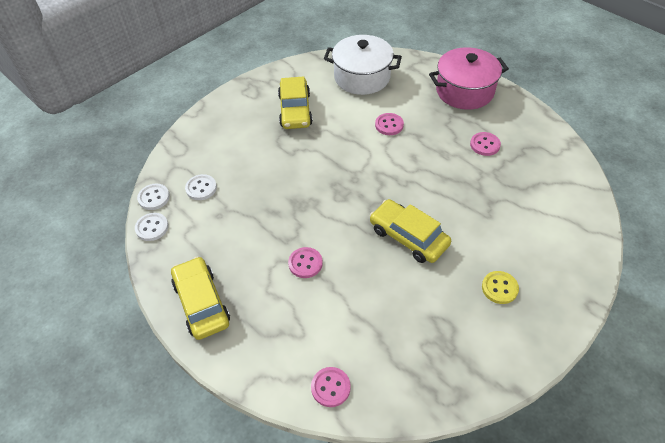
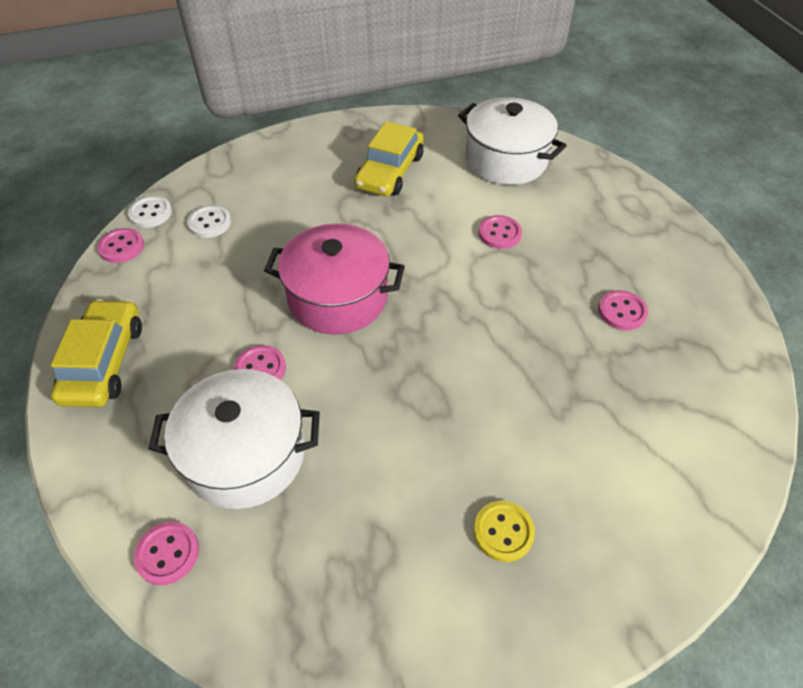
camera: 25 degrees right, 0 degrees up
white button [135,213,168,241] -> pink button [97,228,144,263]
yellow car [370,199,451,263] -> none
pink pot [429,47,509,110] -> pink pot moved to [264,224,405,335]
none -> white pot [148,369,320,509]

